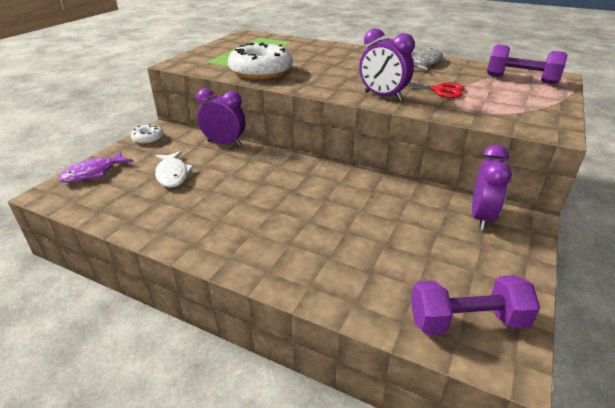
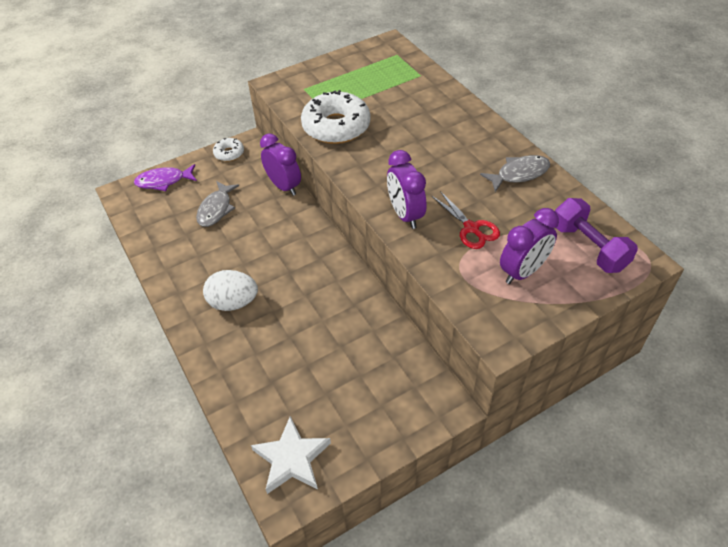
camera: 35 degrees right, 15 degrees up
white fish [155,151,194,187] -> grey fish [196,181,239,227]
purple dumbbell [411,275,540,335] -> white star [251,416,331,494]
purple clock [472,145,512,230] -> purple clock moved to [500,208,559,284]
none -> white egg [203,270,258,311]

